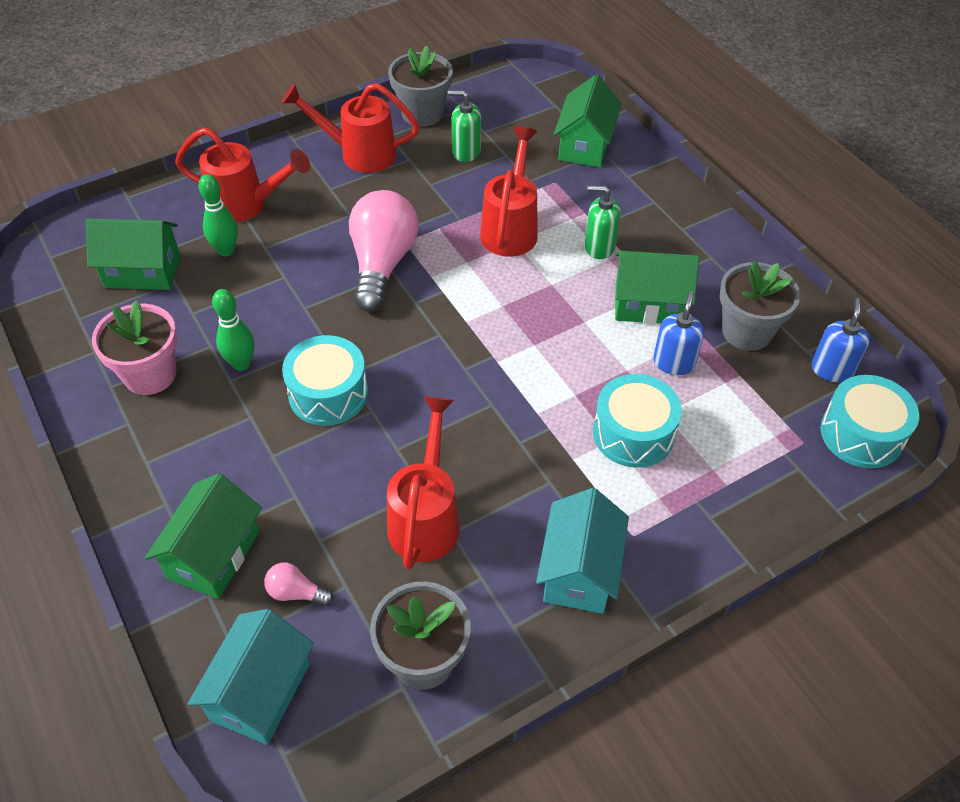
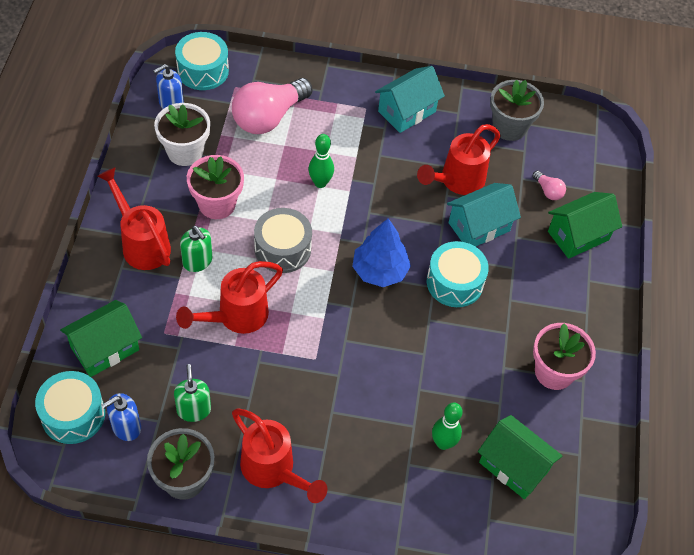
camera: 145 degrees left, 5 degrees up
red watering can [175,127,310,222] -> red watering can moved to [97,167,171,270]
turquoise house [188,609,314,745] -> turquoise house moved to [447,183,521,247]
green bowling pin [212,289,255,371] -> green bowling pin moved to [309,134,334,188]
pink light bulb [349,190,419,312] -> pink light bulb moved to [232,78,313,134]
green soap dispenser [448,90,481,162] -> green soap dispenser turned 150 degrees counterclockwise [174,364,211,422]
turquoise drum [593,374,682,468] -> turquoise drum moved to [35,371,105,444]
green house [615,251,699,324] -> pink flower pot [187,155,244,219]
blue soap dispenser [653,291,704,375] -> blue soap dispenser moved to [102,393,141,441]
grey flower pot [719,260,800,351] -> white flower pot [154,103,210,166]
none -> grey drum [254,208,312,273]
none -> blue tree [352,218,411,287]

